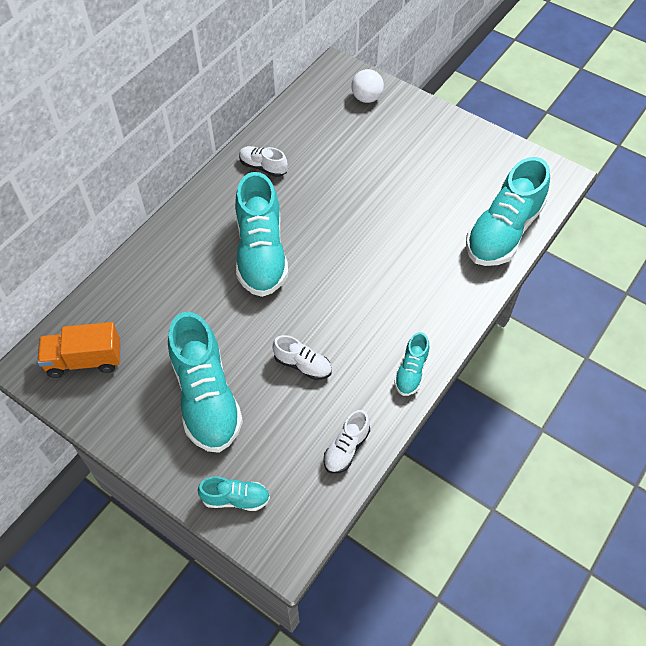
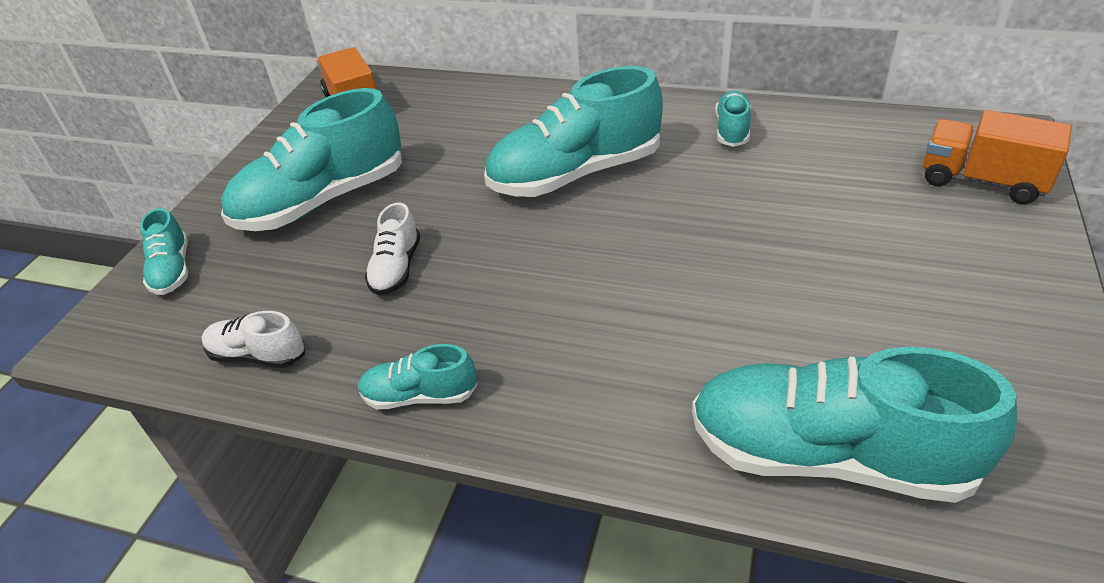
camera: 75 degrees right, 15 degrees down
white shoe [239,146,288,177] -> turquoise shoe [715,91,751,147]
white ball [351,69,384,103] -> orange truck [923,110,1072,204]

